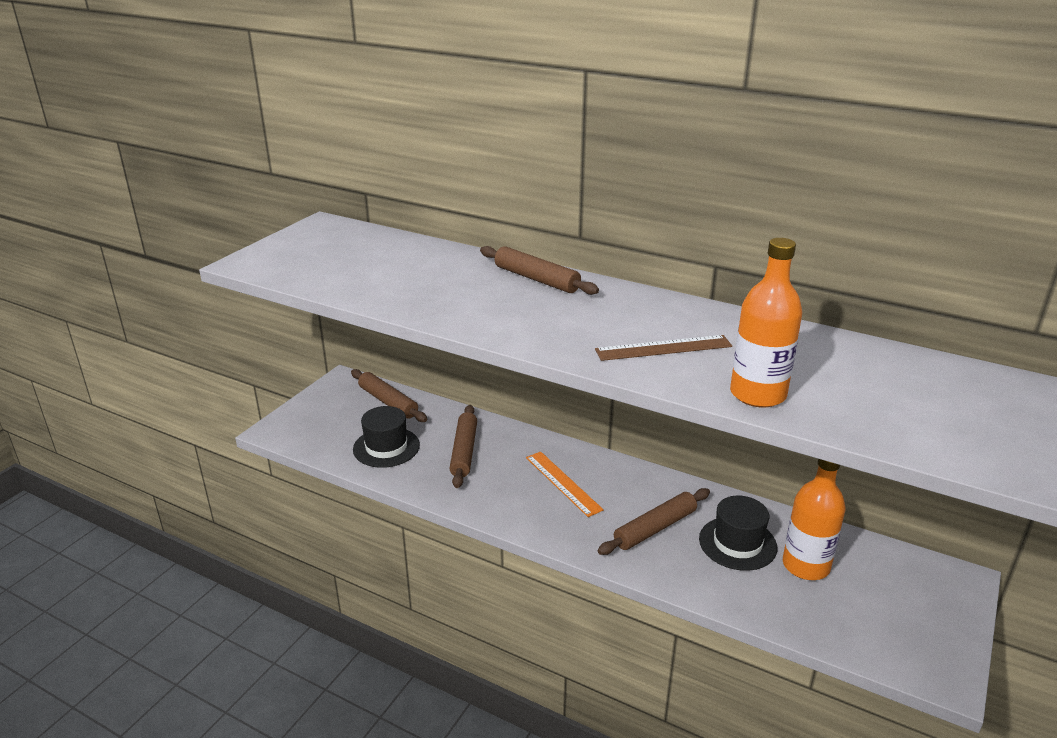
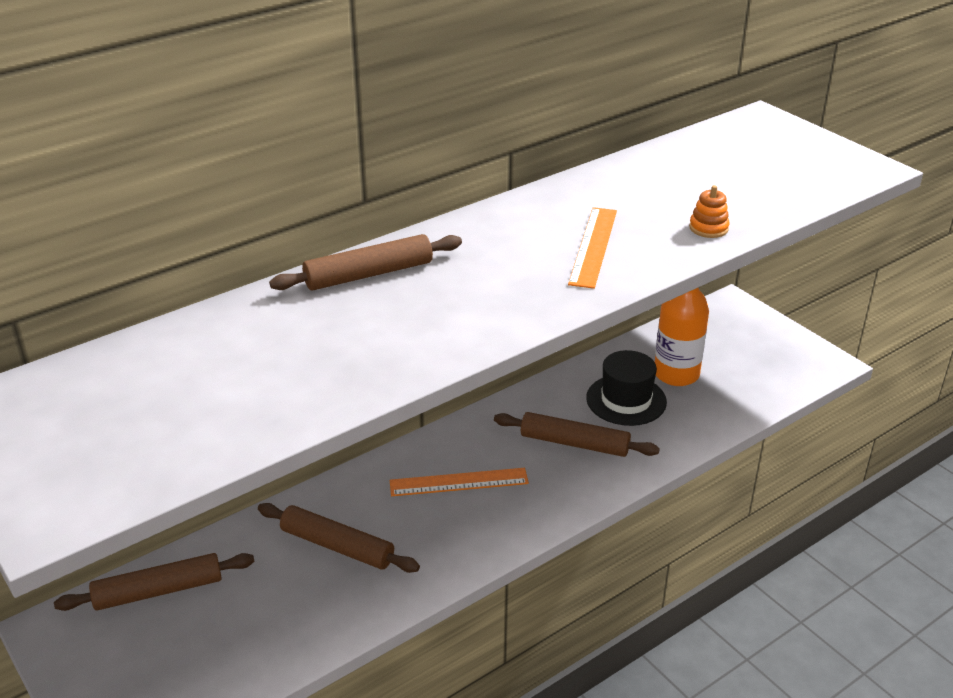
camera: 65 degrees left, 5 degrees up
black hat [353,406,420,468] -> none
brown ruler [595,335,732,361] -> orange ruler [568,207,617,289]
brown rolling pin [598,488,710,555] -> brown rolling pin turned 60 degrees counterclockwise [494,412,660,457]
orange bottle [730,238,802,408] -> orange stacking toy [689,185,730,238]

